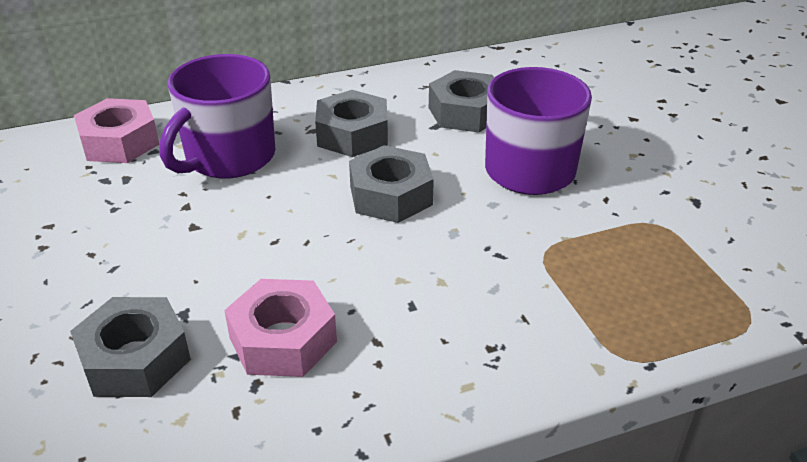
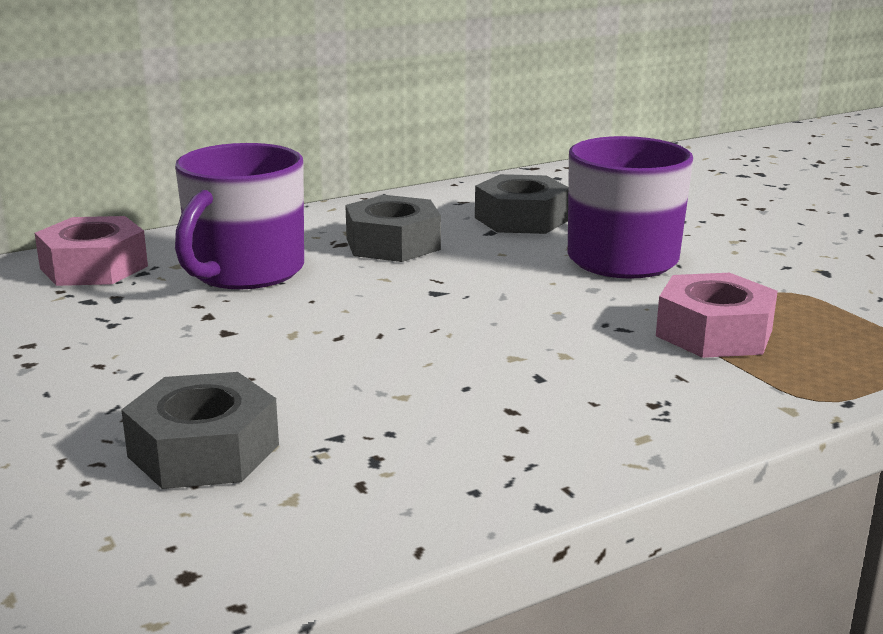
camera: 10 degrees left, 15 degrees down
pink nut [224,279,337,377] -> pink nut moved to [656,273,778,358]
grey nut [349,145,434,223] -> none

